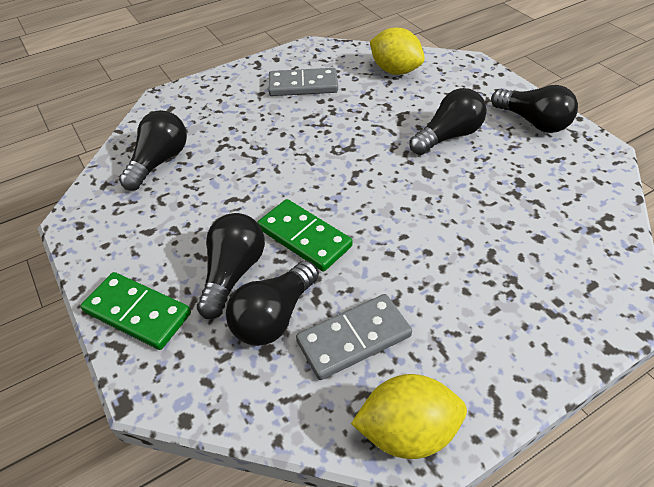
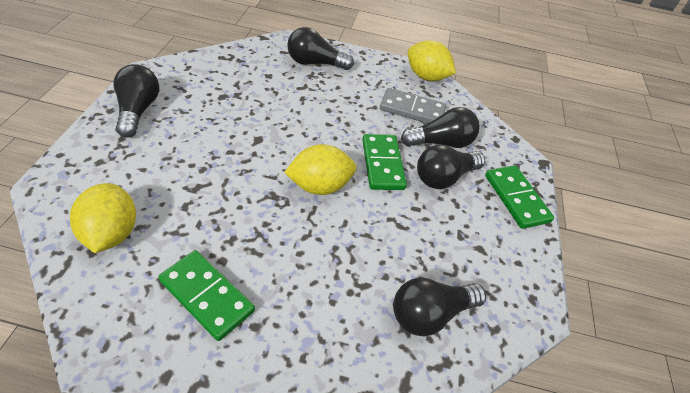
camera: 145 degrees left, 0 degrees up
grey domino [268,68,338,96] -> green domino [158,250,255,341]
black light bulb [409,88,487,155] -> black light bulb moved to [287,27,354,70]
none -> yellow lemon [284,144,356,195]

